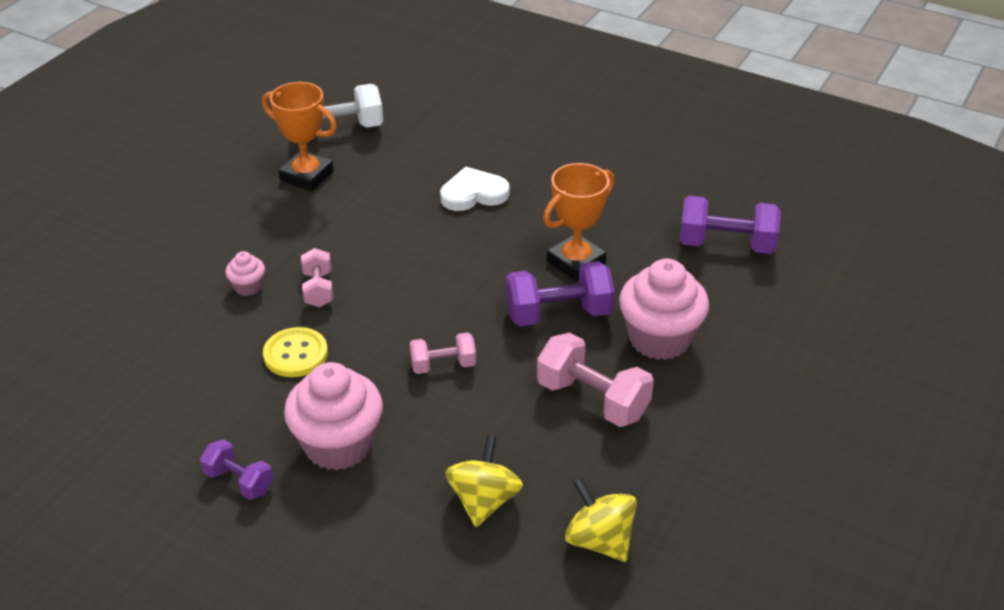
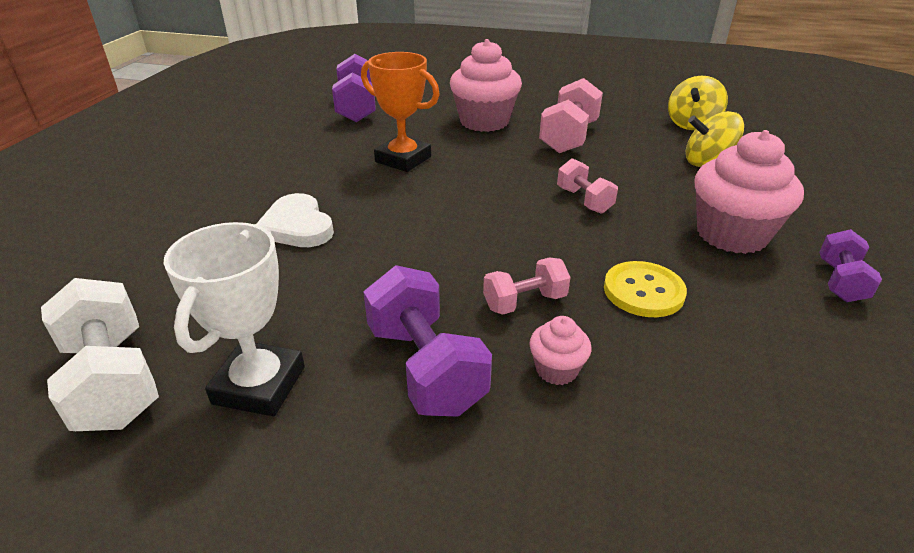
camera: 105 degrees left, 5 degrees down
orange trophy [262,82,337,191] -> white trophy [164,222,305,416]
purple dumbbell [506,261,615,326] -> purple dumbbell moved to [363,265,492,417]

